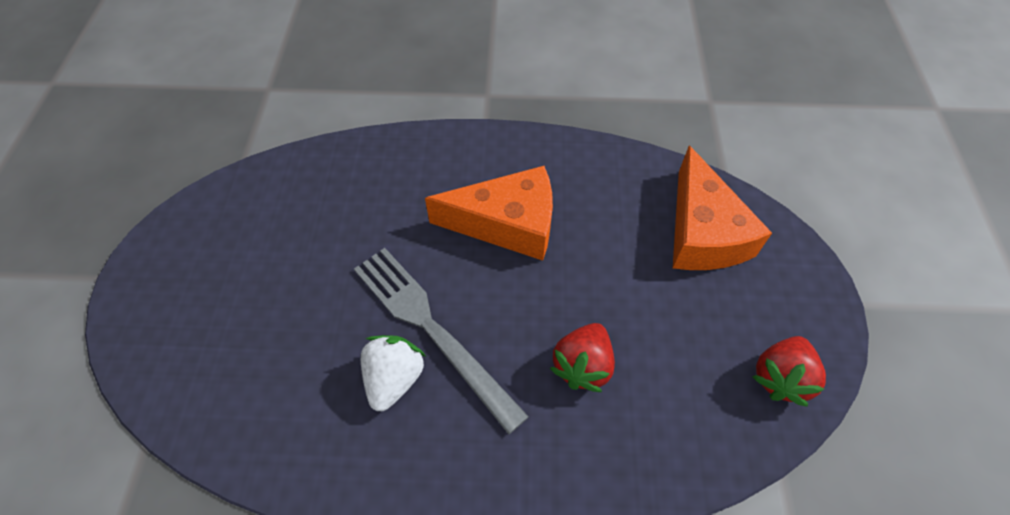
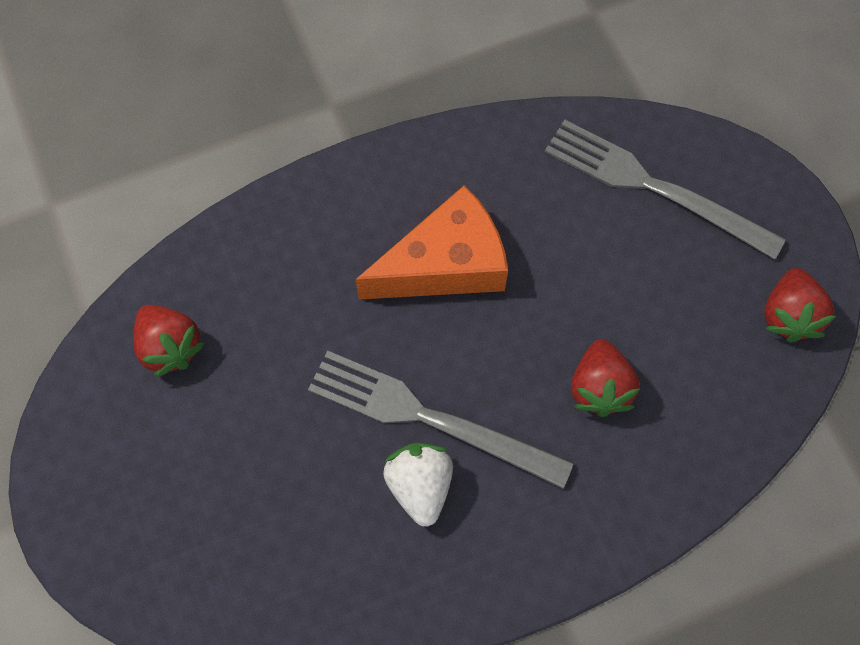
camera: 25 degrees left, 10 degrees up
orange cheese [673,146,772,270] -> grey fork [545,120,786,260]
none -> red strawberry [134,305,205,377]

